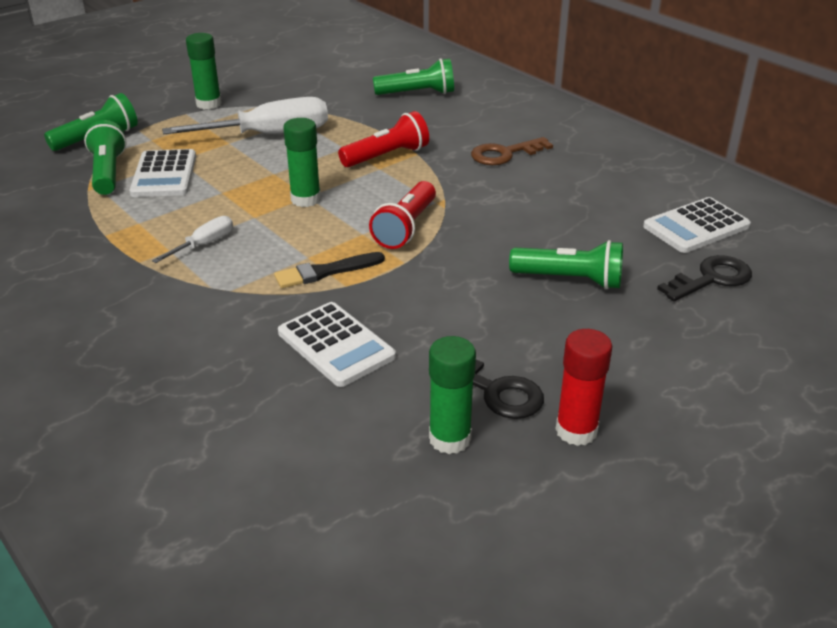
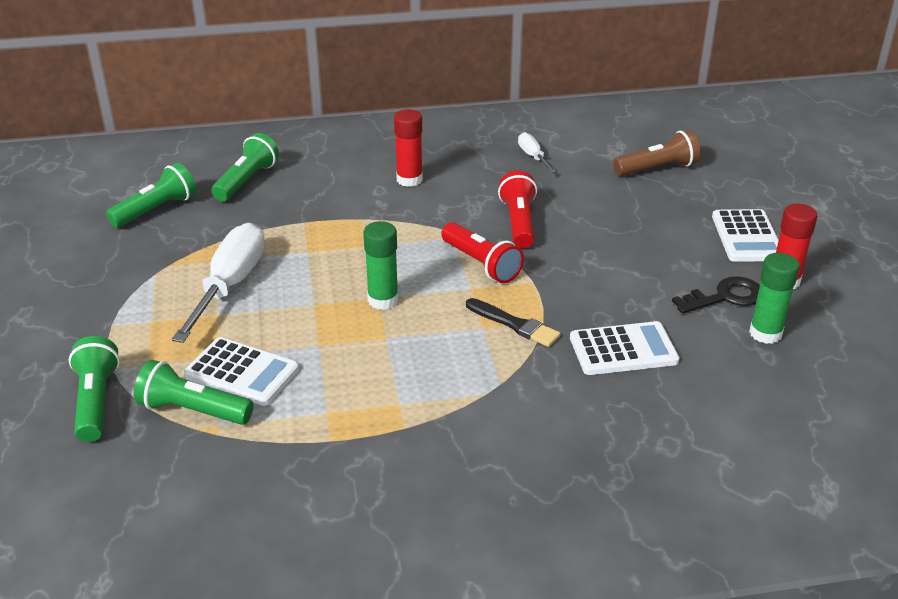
camera: 60 degrees left, 0 degrees up
white screwdriver [152,216,233,263] -> white screwdriver moved to [518,132,556,173]
green glue stick [186,33,222,110] -> none
black brush [274,252,385,288] -> black brush turned 60 degrees counterclockwise [466,298,561,347]
red flashlight [338,111,429,167] -> red flashlight moved to [498,170,537,248]
brown key [471,137,553,165] -> red glue stick [394,109,423,187]
green flashlight [509,240,623,289] -> green flashlight moved to [106,163,196,228]
white calculator [643,197,751,253] -> white calculator moved to [712,209,779,262]
black key [657,255,752,301] -> brown flashlight [613,130,701,176]

